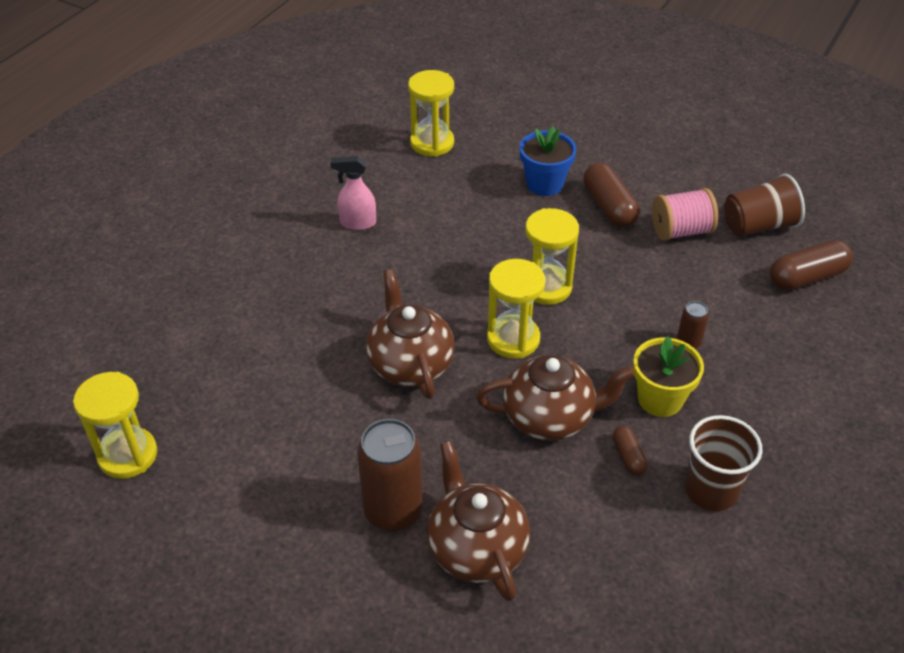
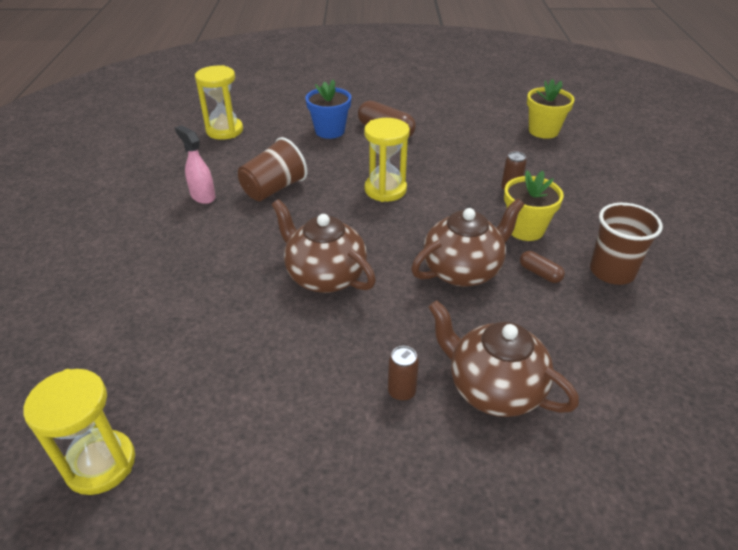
camera: 30 degrees left, 5 degrees down
pink spray bottle [330,156,376,230] -> pink spray bottle turned 75 degrees clockwise [175,125,216,204]
brown can [357,419,423,531] -> brown can [388,346,419,401], size x0.48
yellow hourglass [487,259,545,359] -> none
pink spool [652,188,718,241] -> none
brown cup [724,174,805,237] -> brown cup moved to [238,137,307,201]
brown capsule [770,240,853,290] -> yellow flower pot [527,79,575,139]

